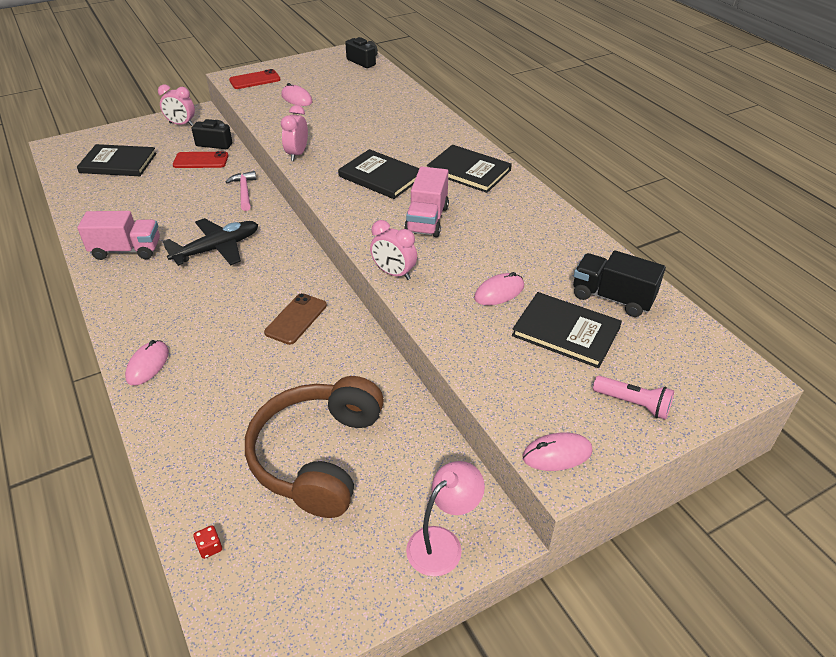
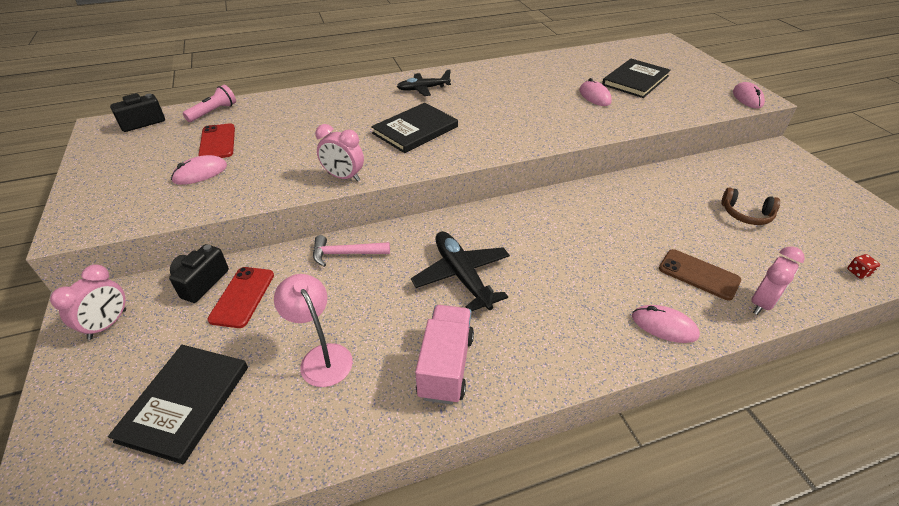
camera: 80 degrees left, 0 degrees up
red phone [229,69,280,89] -> red phone moved to [198,123,235,158]
brown headphones [245,376,384,518] -> brown headphones [721,188,780,225], size x0.45
brown phone [264,293,327,345] -> brown phone moved to [659,249,741,300]
pink clock [370,220,417,280] -> pink clock moved to [751,246,805,315]
pink truck [404,166,449,237] -> none
pink lamp [406,461,485,577] -> pink lamp moved to [274,274,353,387]
black book [427,145,512,193] -> black plane [397,70,451,96]
black truck [573,250,666,317] -> none
pink flashlight [593,376,674,420] -> pink flashlight moved to [183,85,236,122]

